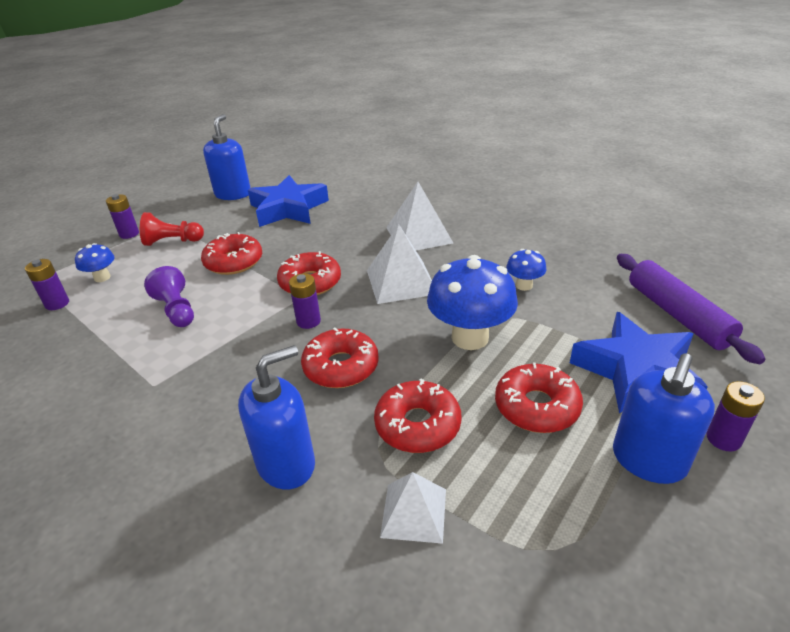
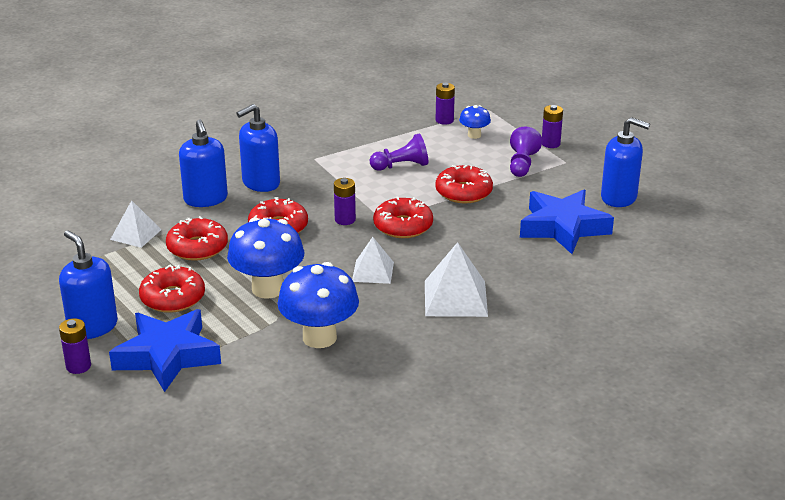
camera: 105 degrees right, 5 degrees down
red pawn [140,212,204,246] -> purple pawn [510,127,542,177]
white pyramid [367,224,432,304] -> white pyramid [352,237,394,284], size x0.65
blue mushroom [506,249,546,291] -> blue mushroom [278,262,359,348], size x1.99
purple rolling pin [617,254,765,364] -> none
none -> blue soap dispenser [236,104,280,192]

